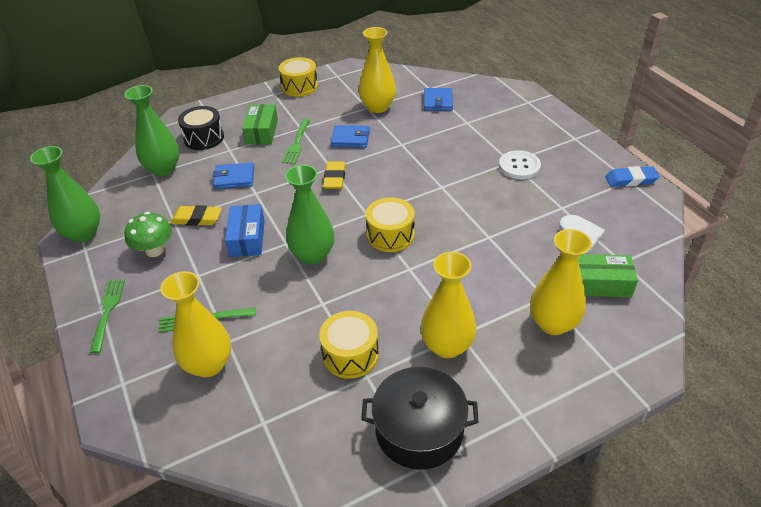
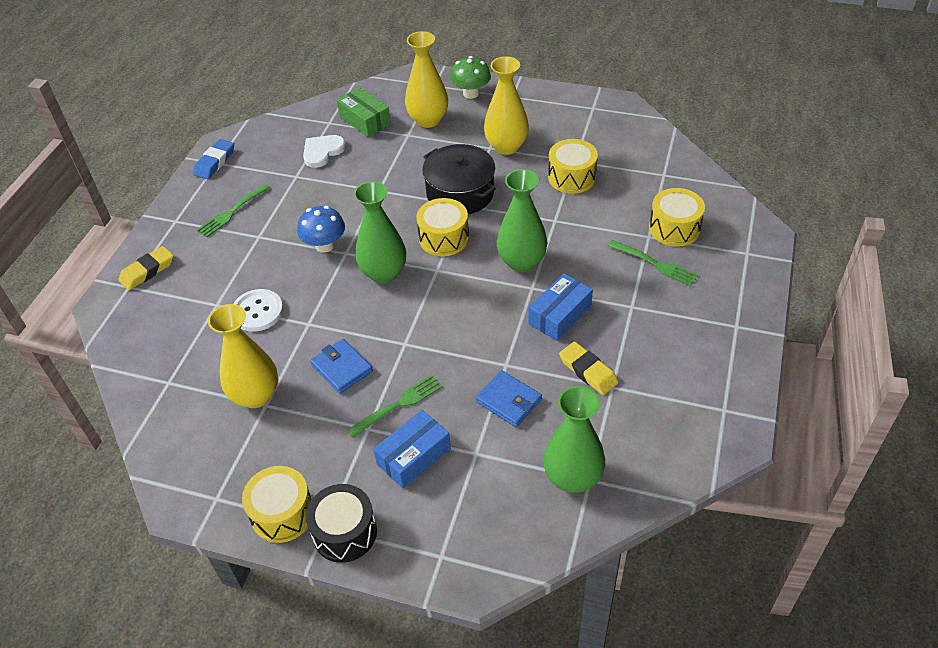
camera: 135 degrees left, 5 degrees up
green vase [30,146,100,242] -> green vase moved to [354,181,406,284]
green fork [90,279,125,353] -> green fork moved to [197,183,271,237]
green mushroom [124,212,172,257] -> green mushroom moved to [450,56,491,99]
yellow vase [160,271,231,377] -> yellow drum [649,188,705,247]
black drum [178,106,224,150] -> black drum moved to [306,484,377,563]
green box [242,104,278,144] -> blue box [373,410,451,488]
yellow eraser [323,161,346,189] -> yellow eraser moved to [119,246,173,290]
black pot [361,367,479,470] -> black pot moved to [422,144,496,214]
blue wallet [424,88,453,111] -> none
white button [499,150,541,179] -> white button moved to [233,289,283,332]
blue eraser [605,166,660,187] -> blue eraser turned 75 degrees clockwise [193,139,234,179]
none -> blue mushroom [297,206,345,253]

